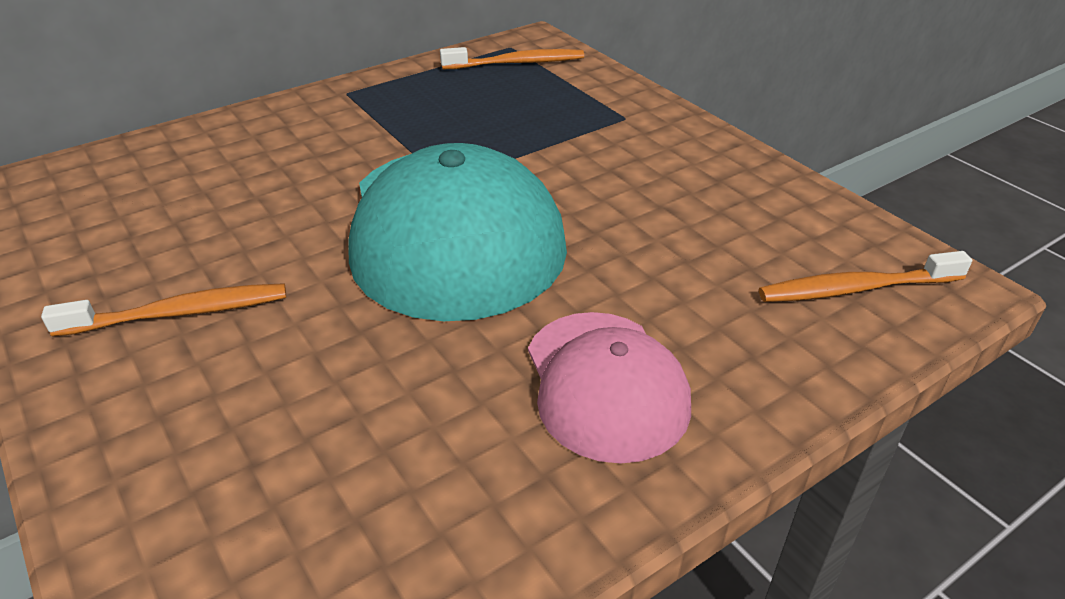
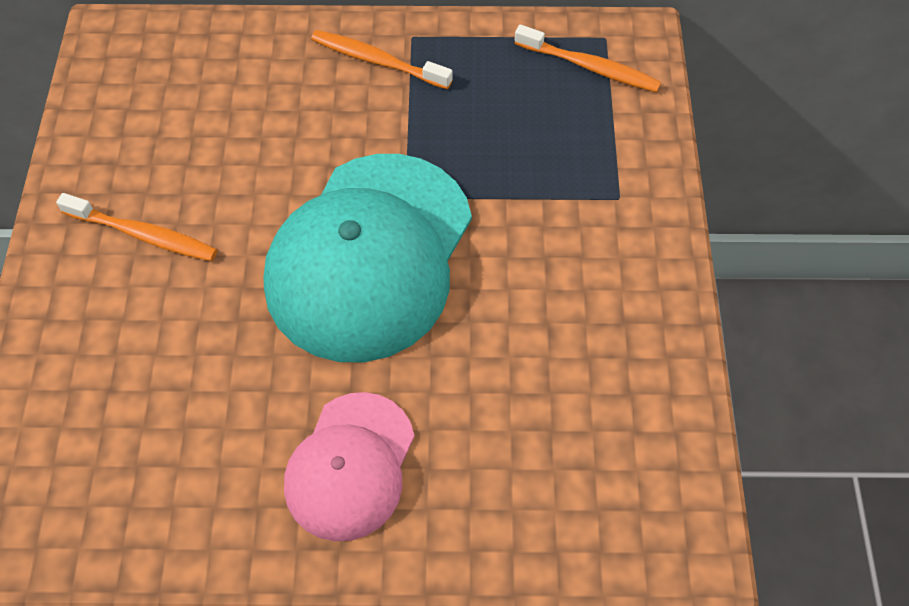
camera: 35 degrees right, 20 degrees up
orange toothbrush [759,251,972,302] -> orange toothbrush moved to [311,30,453,89]

